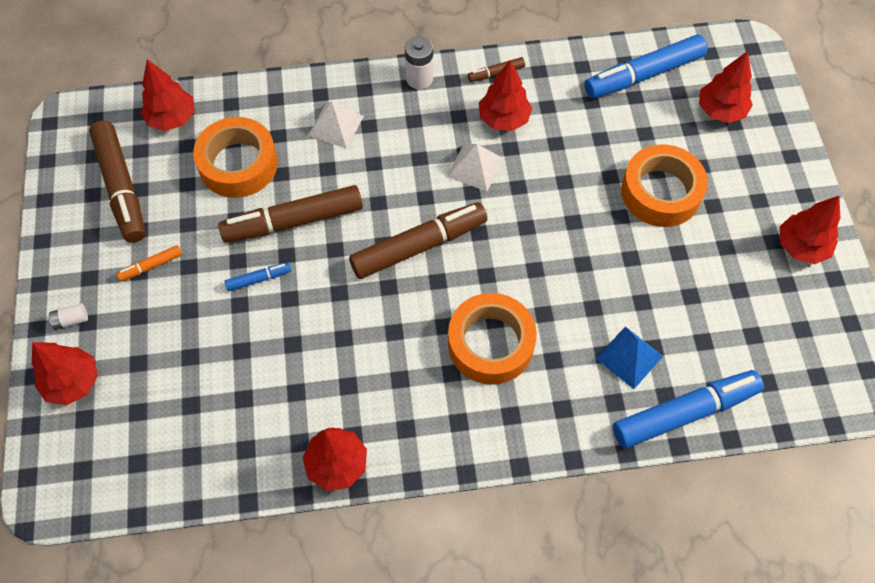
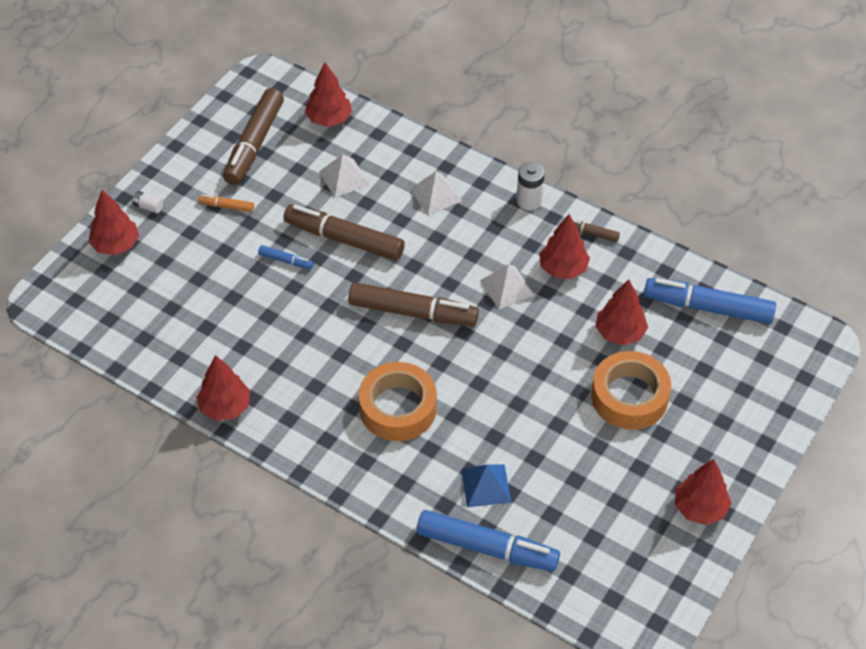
camera: 40 degrees right, 10 degrees down
orange tape [193,117,278,198] -> white pyramid [319,154,370,198]
red tree [699,51,753,123] -> red tree moved to [596,279,648,345]

